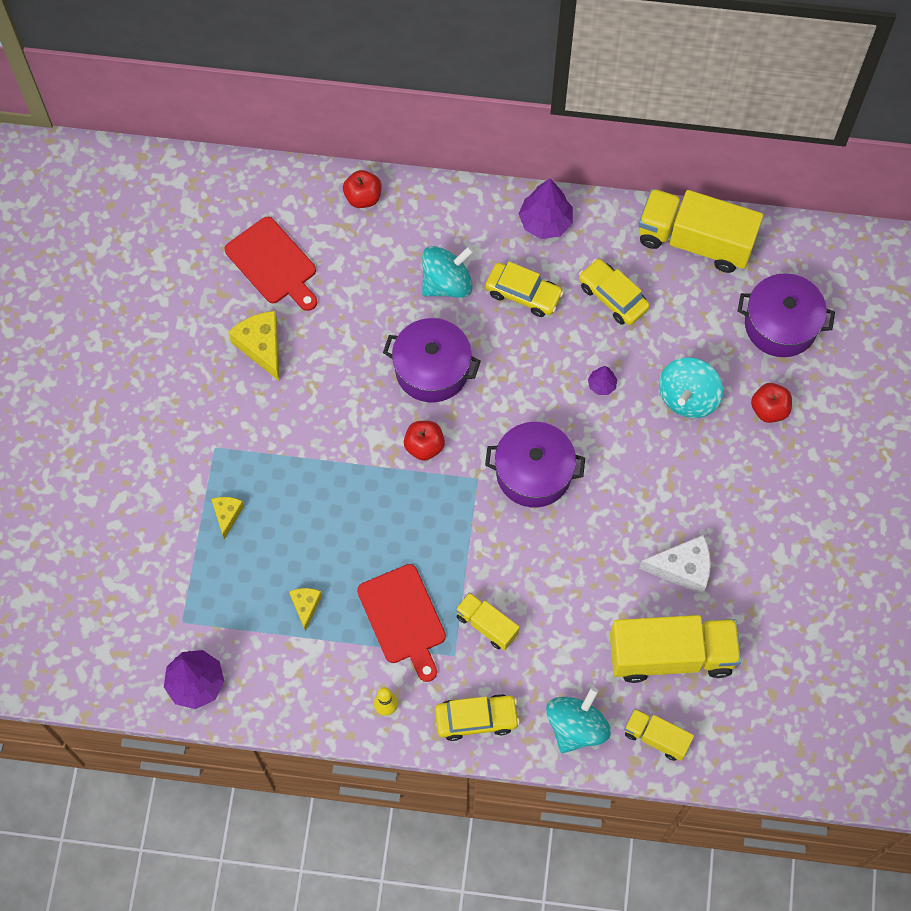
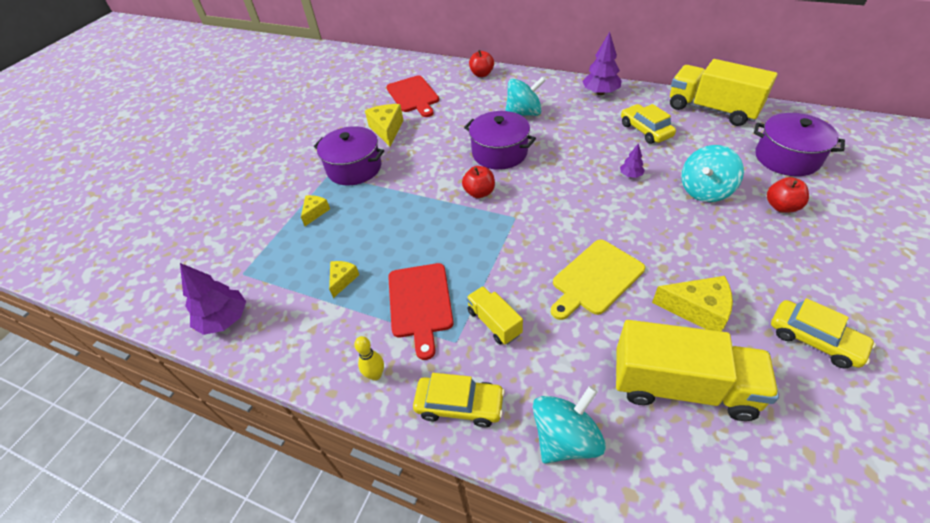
camera: 20 degrees right, 20 degrees down
yellow car [485,262,564,317] -> yellow car moved to [771,298,876,369]
purple pot [485,422,585,508] -> purple pot moved to [314,126,384,185]
yellow truck [624,709,694,761] -> none
white cheese [639,535,711,594] -> yellow cheese [652,276,733,331]
none -> yellow cutting board [551,239,645,320]

